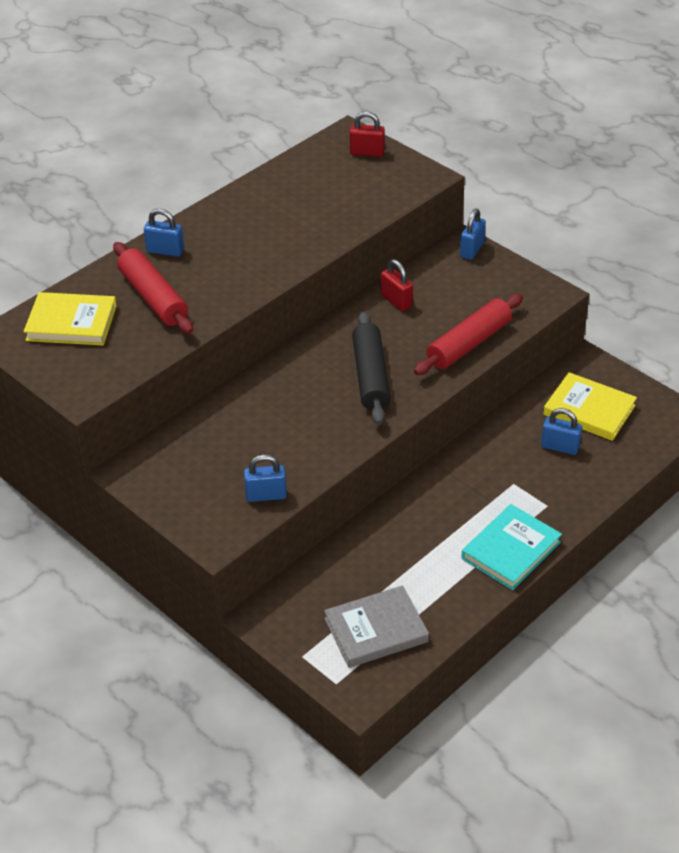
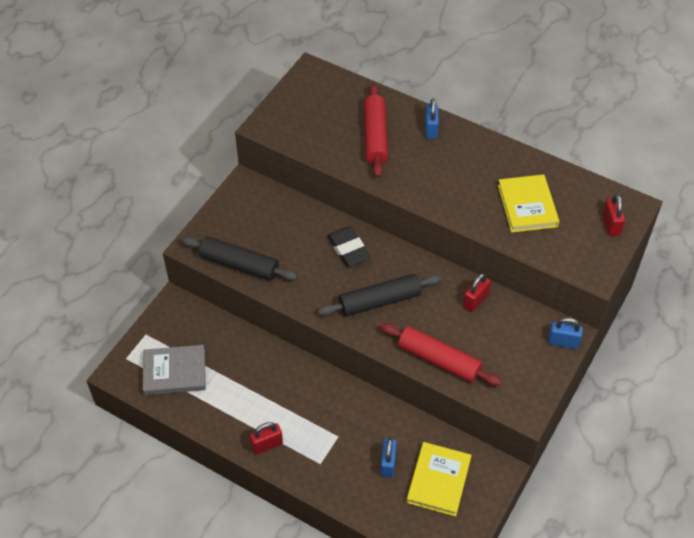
camera: 75 degrees right, 10 degrees up
yellow book [24,292,117,345] -> yellow book moved to [498,174,559,233]
red rolling pin [113,242,193,334] -> red rolling pin turned 45 degrees counterclockwise [364,84,388,178]
blue padlock [244,454,287,502] -> black rolling pin [181,236,298,281]
grey book [324,585,429,668] -> grey book turned 60 degrees counterclockwise [143,345,206,395]
turquoise book [461,504,562,590] -> red padlock [250,422,283,455]
none -> black eraser [327,227,370,266]

